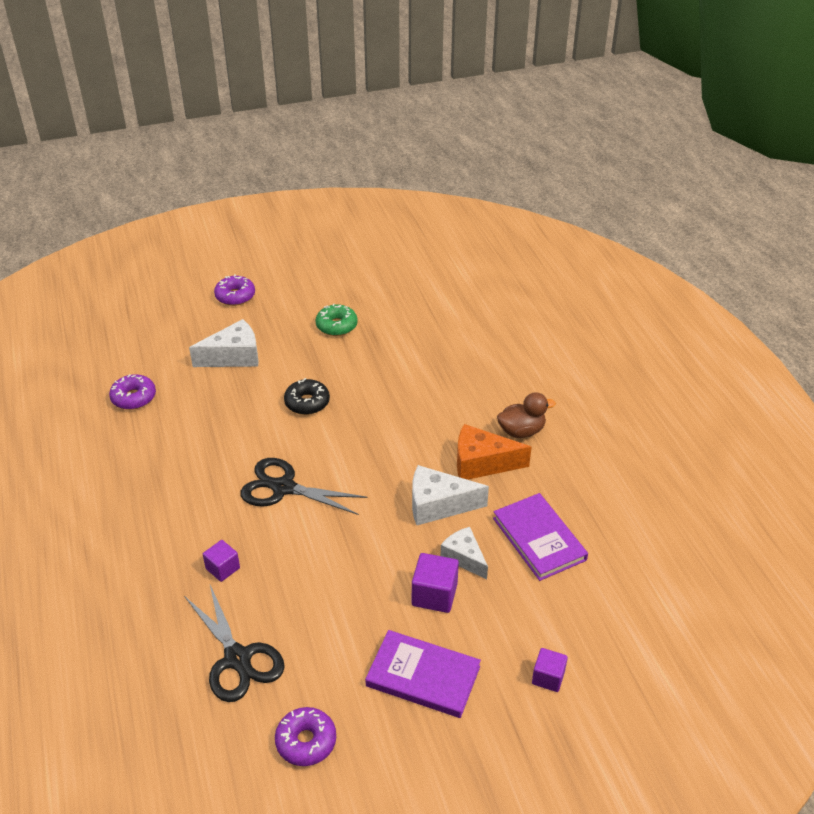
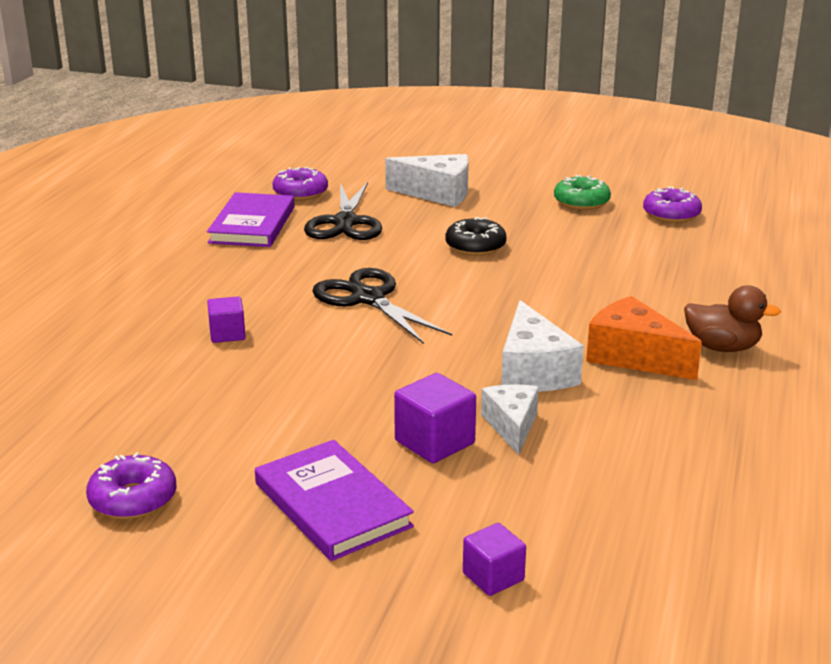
camera: 35 degrees right, 15 degrees down
black scissors [184,585,285,702] -> black scissors moved to [304,182,382,240]
purple donut [214,274,255,306] -> purple donut moved to [643,186,702,223]
white cheese [412,465,489,525] -> white cheese turned 135 degrees counterclockwise [501,300,584,392]
purple book [493,493,588,581] -> purple book moved to [207,192,295,247]

